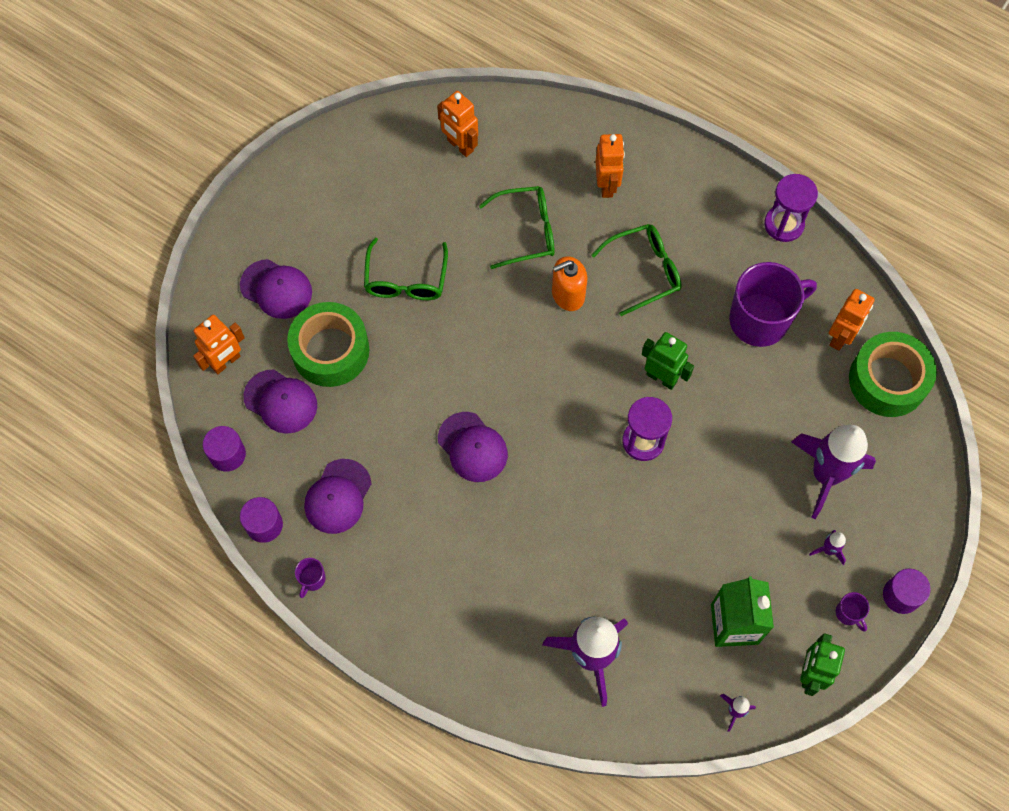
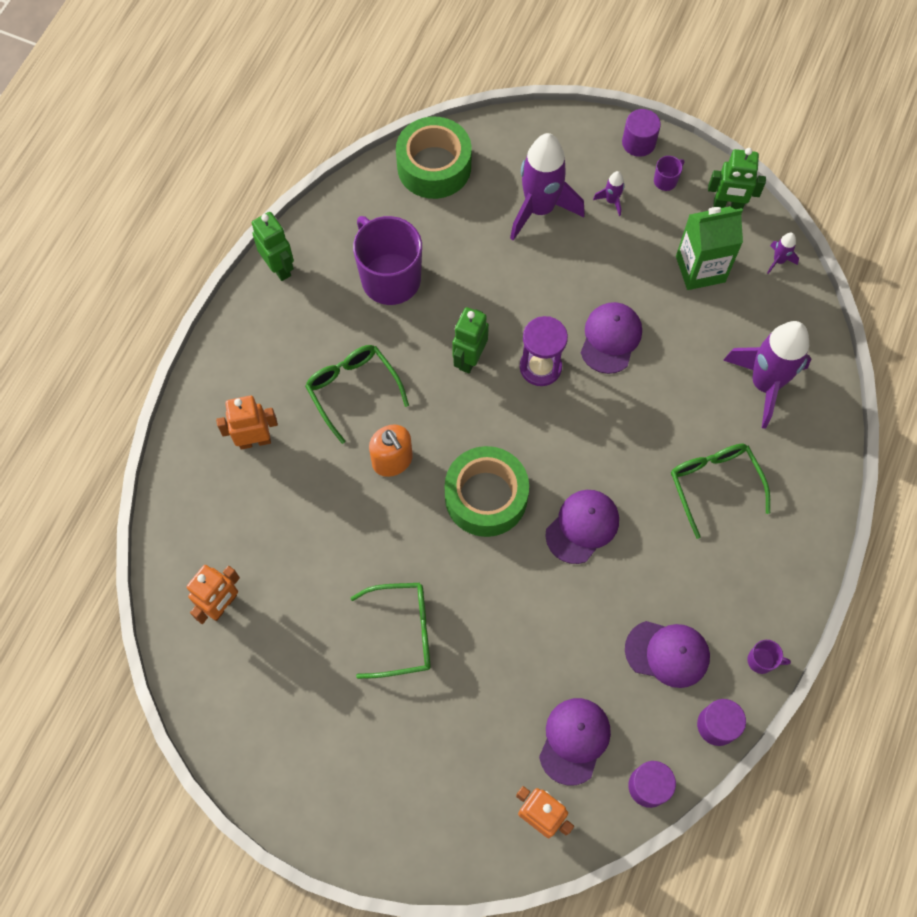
camera: 100 degrees left, 0 degrees up
purple cap [240,259,312,319] -> purple cap moved to [581,302,642,374]
green tape [287,302,369,387] -> green tape moved to [445,446,529,537]
green glasses [479,186,555,269] -> green glasses moved to [671,444,770,539]
purple hourglass [764,174,818,242] -> green robot [252,212,294,281]
orange robot [829,289,875,351] -> none

